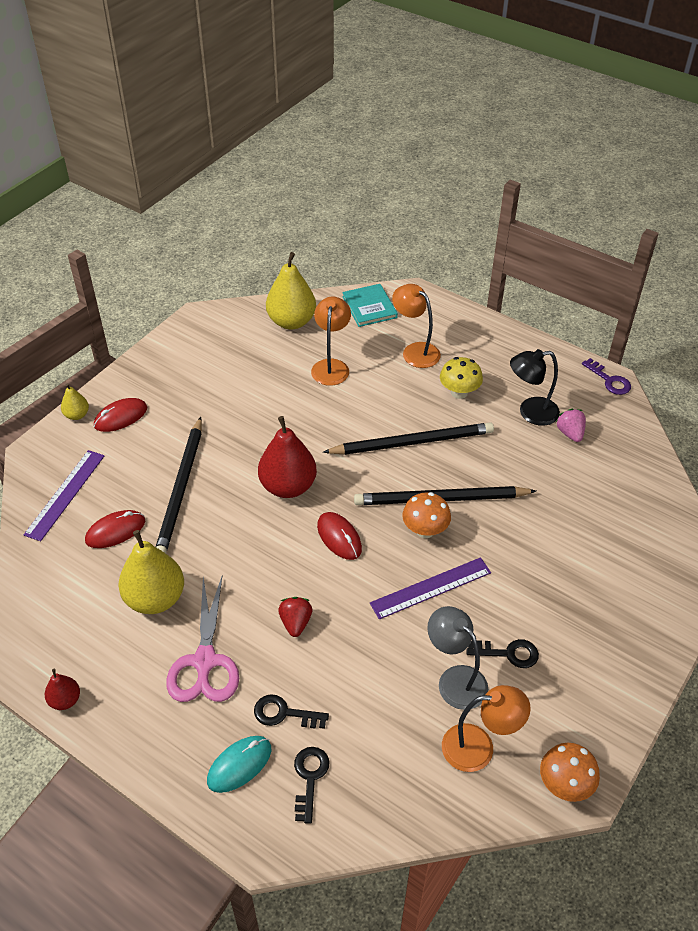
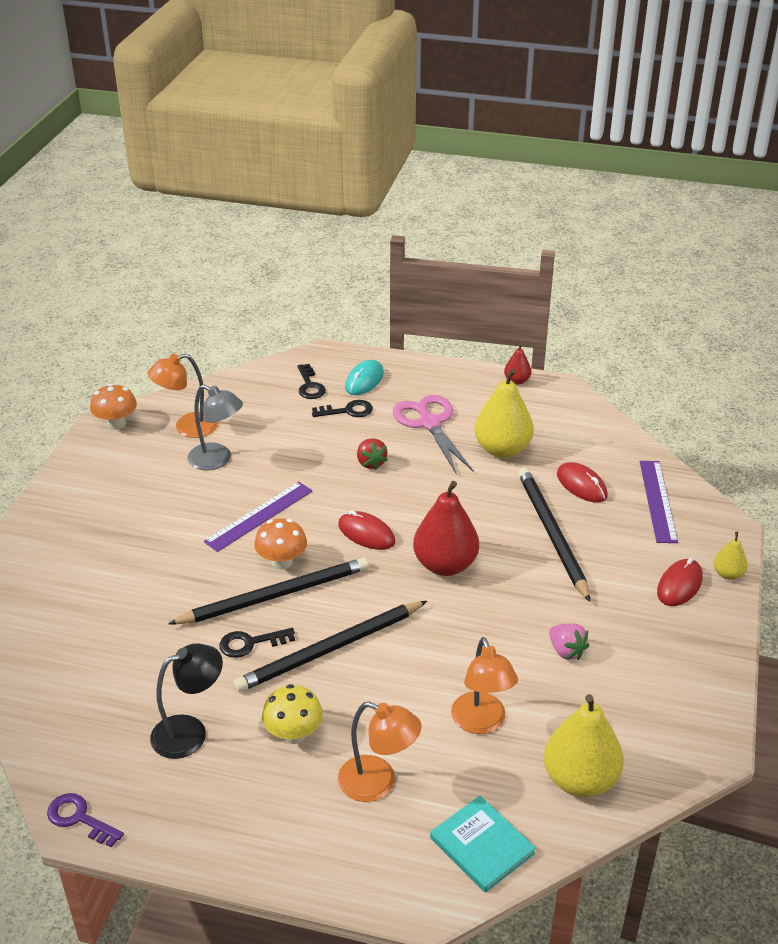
camera: 160 degrees right, 10 degrees down
red mouse [85,510,145,548] -> red mouse turned 75 degrees counterclockwise [557,462,608,502]
black key [466,639,539,668] -> black key moved to [219,628,295,658]
pink strawberry [556,409,586,442] -> pink strawberry moved to [549,624,590,660]

